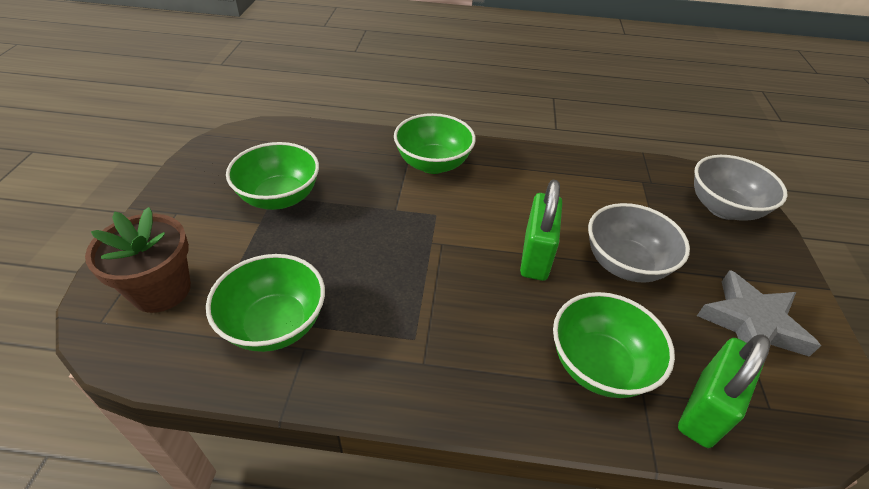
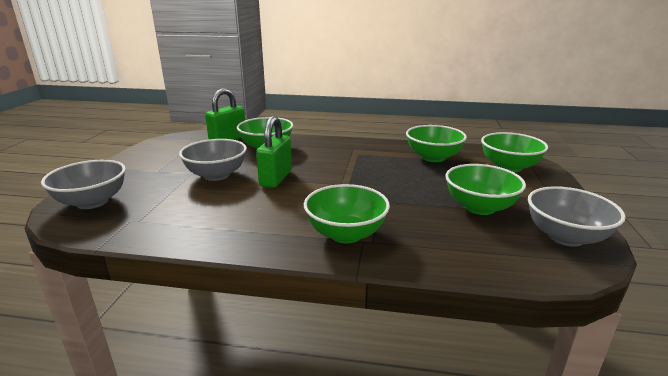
camera: 175 degrees left, 20 degrees down
brown flower pot [85,207,191,313] -> green bowl [481,132,548,172]
grey star [697,270,821,357] -> none
none -> grey bowl [528,186,626,247]

